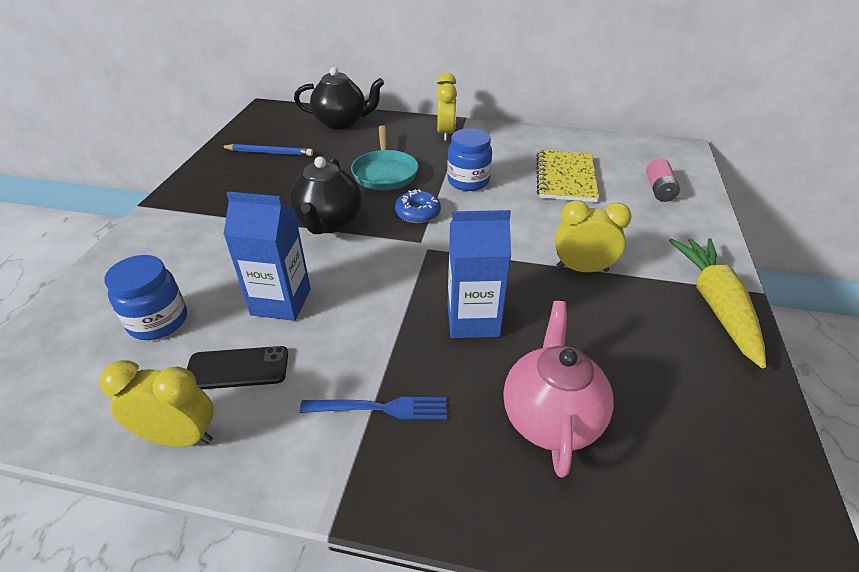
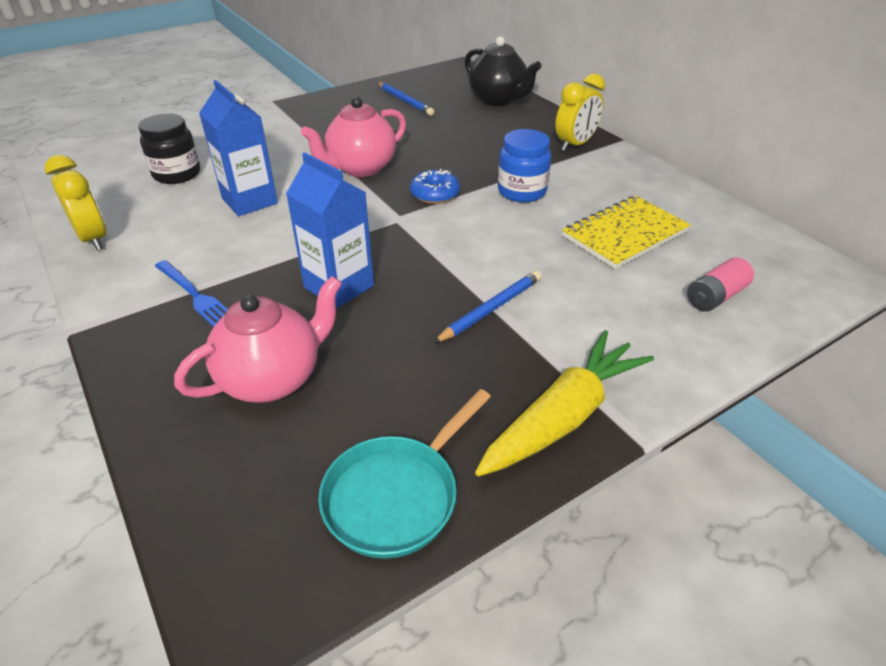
camera: 45 degrees right, 0 degrees up
blue jar [104,255,187,340] -> black jar [138,113,200,184]
black phone [187,346,288,390] -> none
black teapot [289,157,362,234] -> pink teapot [301,97,406,177]
turquoise pan [351,125,418,190] -> turquoise pan moved to [318,389,491,559]
yellow clock [555,200,632,272] -> blue pencil [433,270,542,343]

